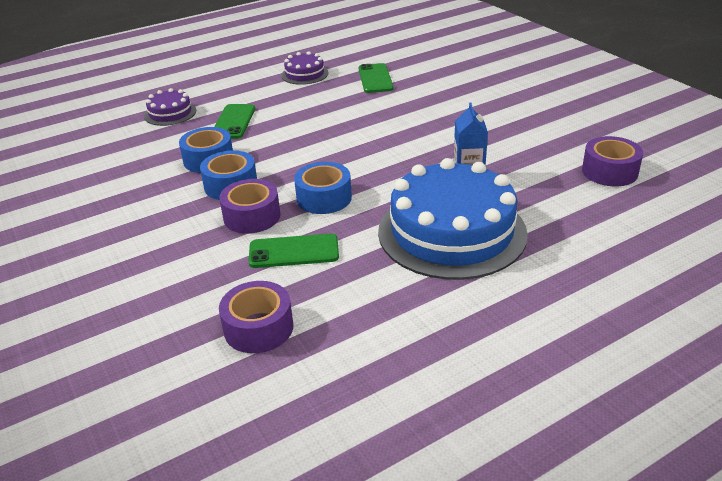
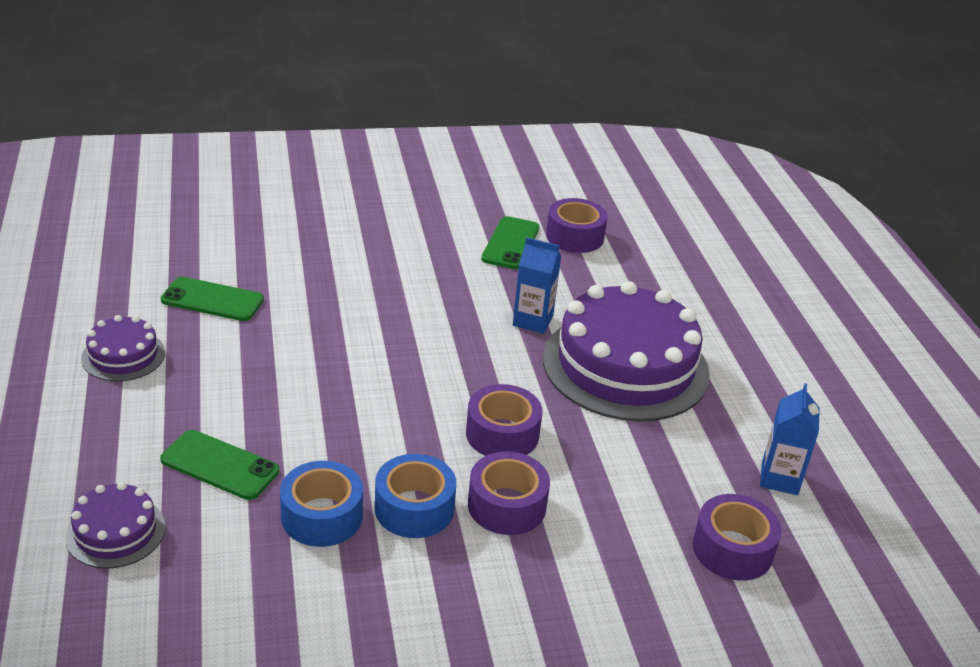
camera: 75 degrees left, 0 degrees up
green phone [248,233,339,268] -> green phone moved to [481,216,540,269]
blue tape [294,162,352,214] -> purple tape [466,384,542,456]
blue cake [378,158,528,280] -> purple cake [543,281,710,421]
none -> blue carton [760,383,820,495]

